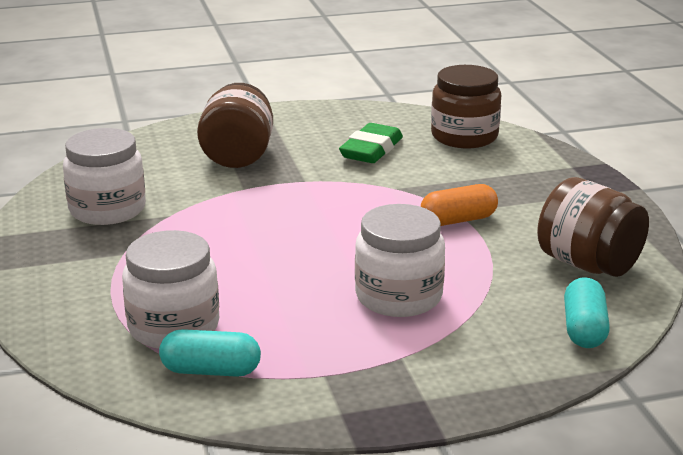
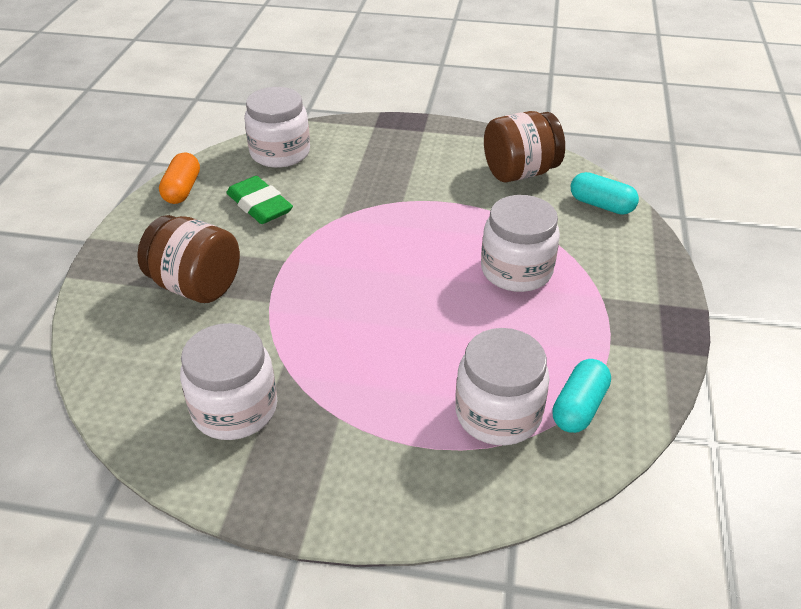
camera: 65 degrees left, 15 degrees up
orange capsule [421,184,498,226] -> orange capsule moved to [159,152,200,204]
brown jar [431,65,501,148] -> white jar [244,87,310,168]

